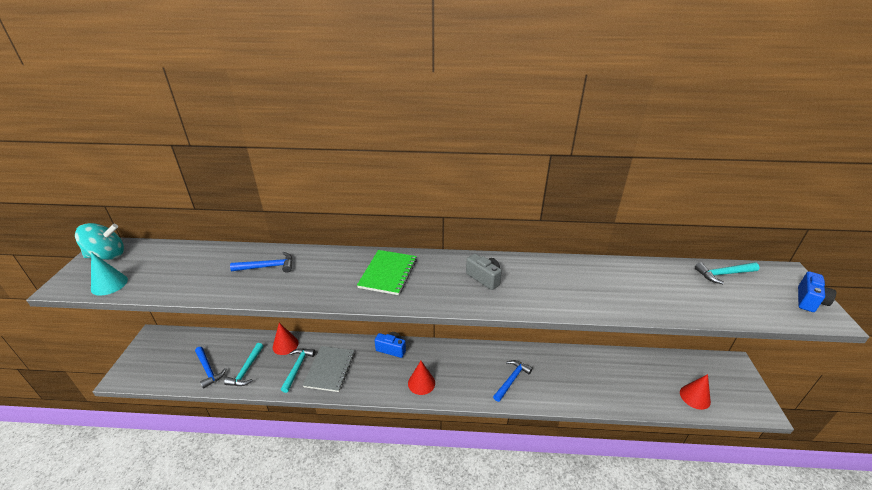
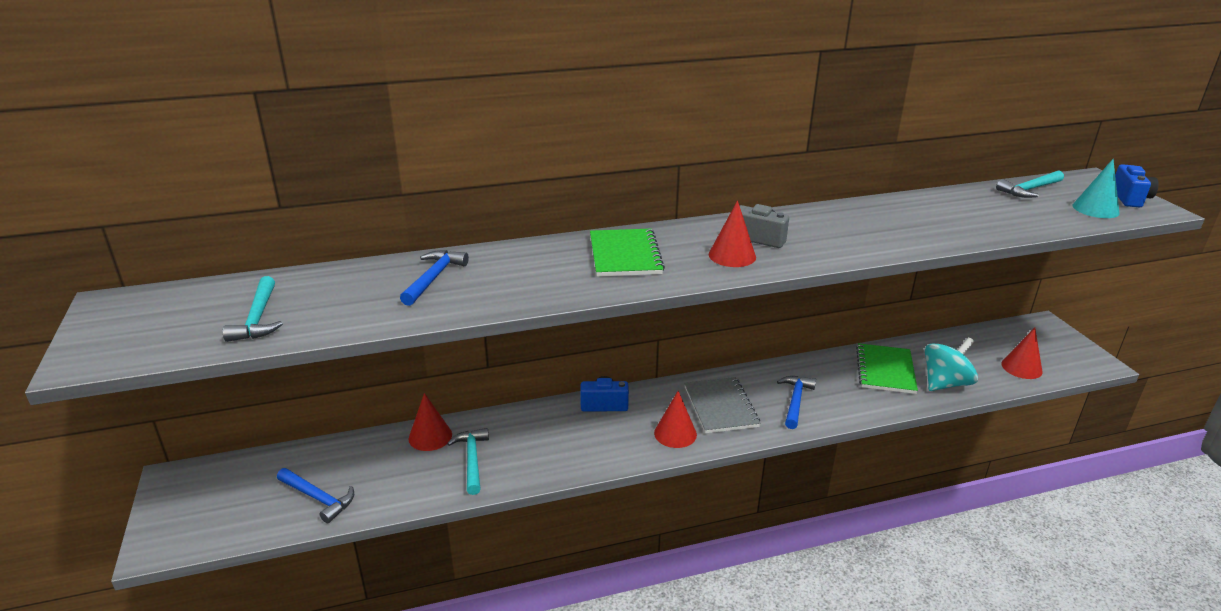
camera: 20 degrees left, 5 degrees down
turquoise spinning top [75,223,124,260] -> turquoise spinning top moved to [925,337,978,391]
turquoise cone [91,252,128,296] -> turquoise cone moved to [1073,159,1120,218]
turquoise hammer [224,343,263,386] -> turquoise hammer moved to [223,276,283,342]
blue hammer [230,252,292,273] -> blue hammer turned 45 degrees counterclockwise [400,250,469,306]
grey notebook [303,346,355,392] -> grey notebook moved to [684,377,760,433]
none -> red cone [709,200,756,267]
none -> green notebook [856,343,918,394]

